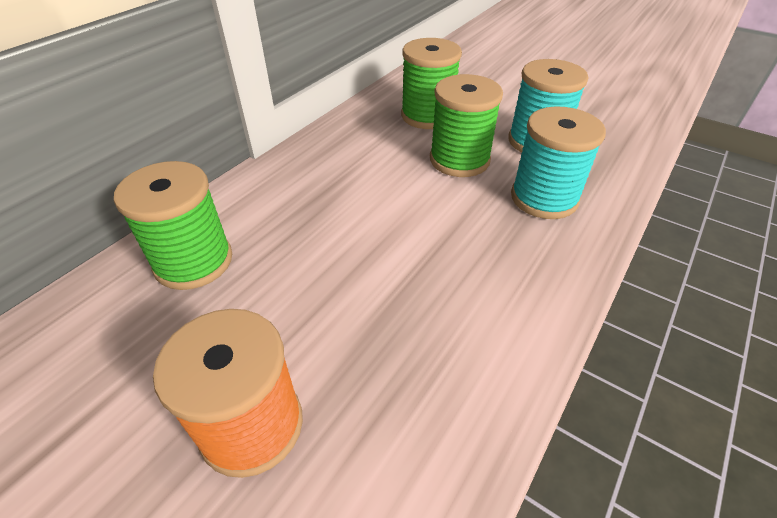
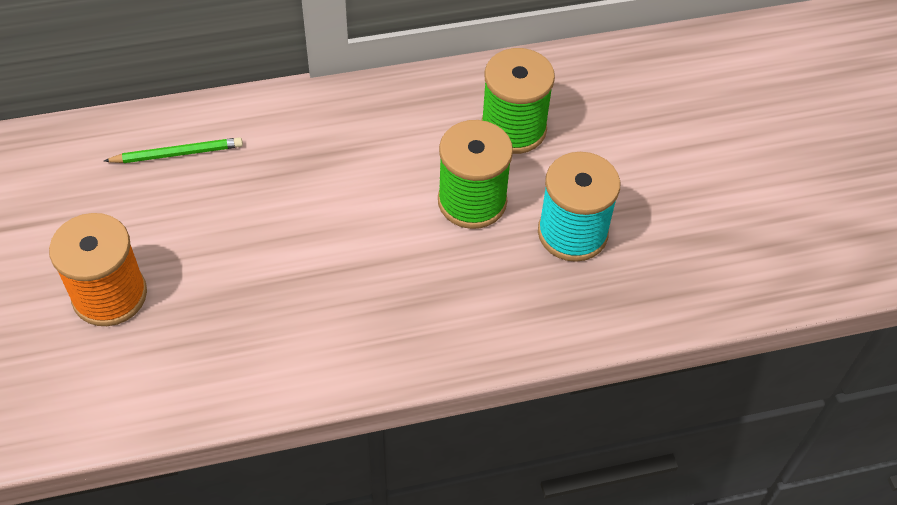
camera: 40 degrees right, 10 degrees up
green spool [114,161,232,290] -> green pencil [104,137,243,163]
turquoise spool [511,106,606,219] -> none

